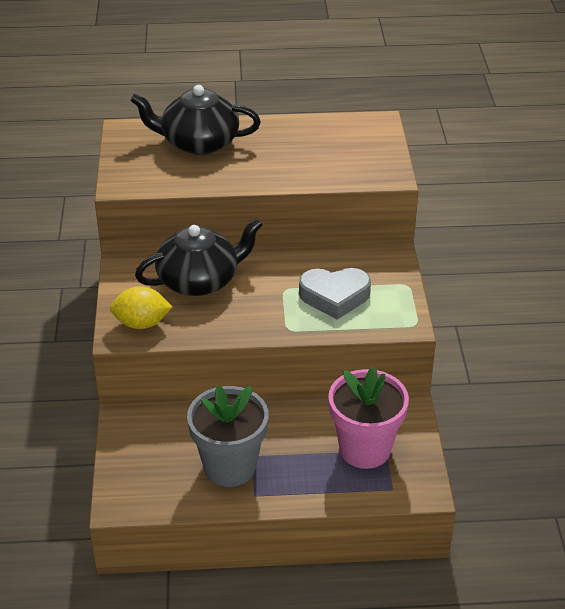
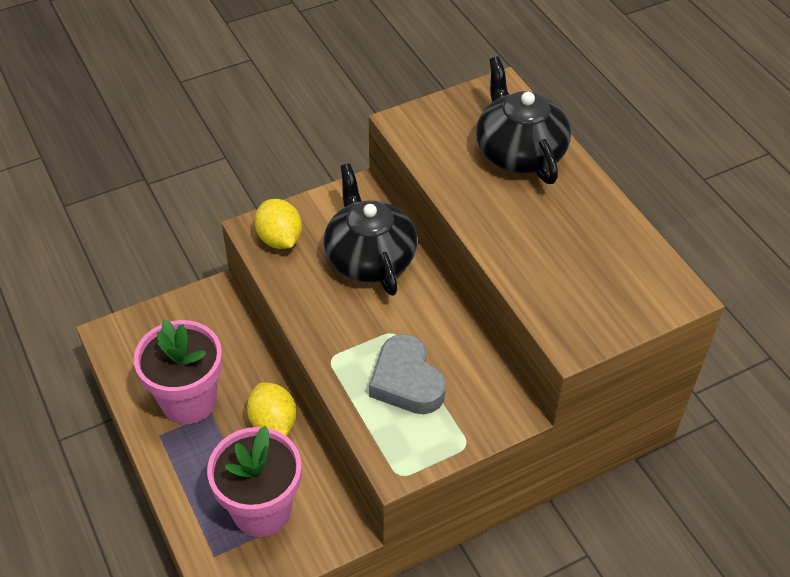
camera: 65 degrees right, 10 degrees up
black teapot [135,218,262,296] -> black teapot turned 150 degrees counterclockwise [324,163,417,296]
grey flower pot [187,385,269,487] -> pink flower pot [134,320,222,424]
none -> yellow lemon [247,382,296,436]

